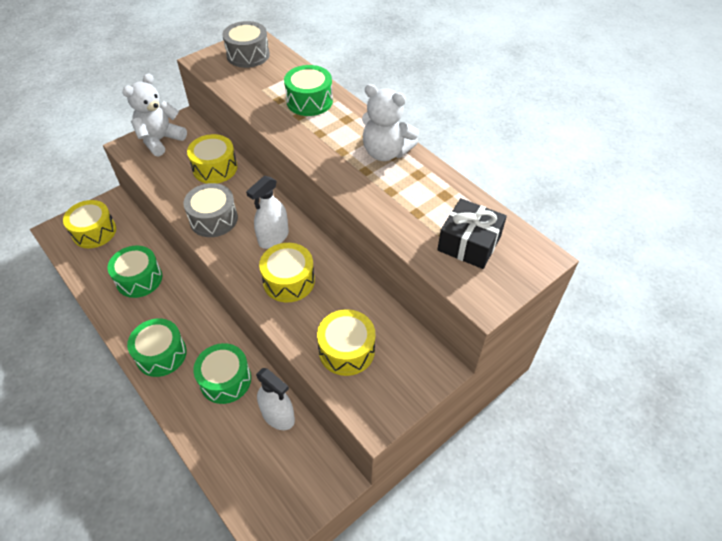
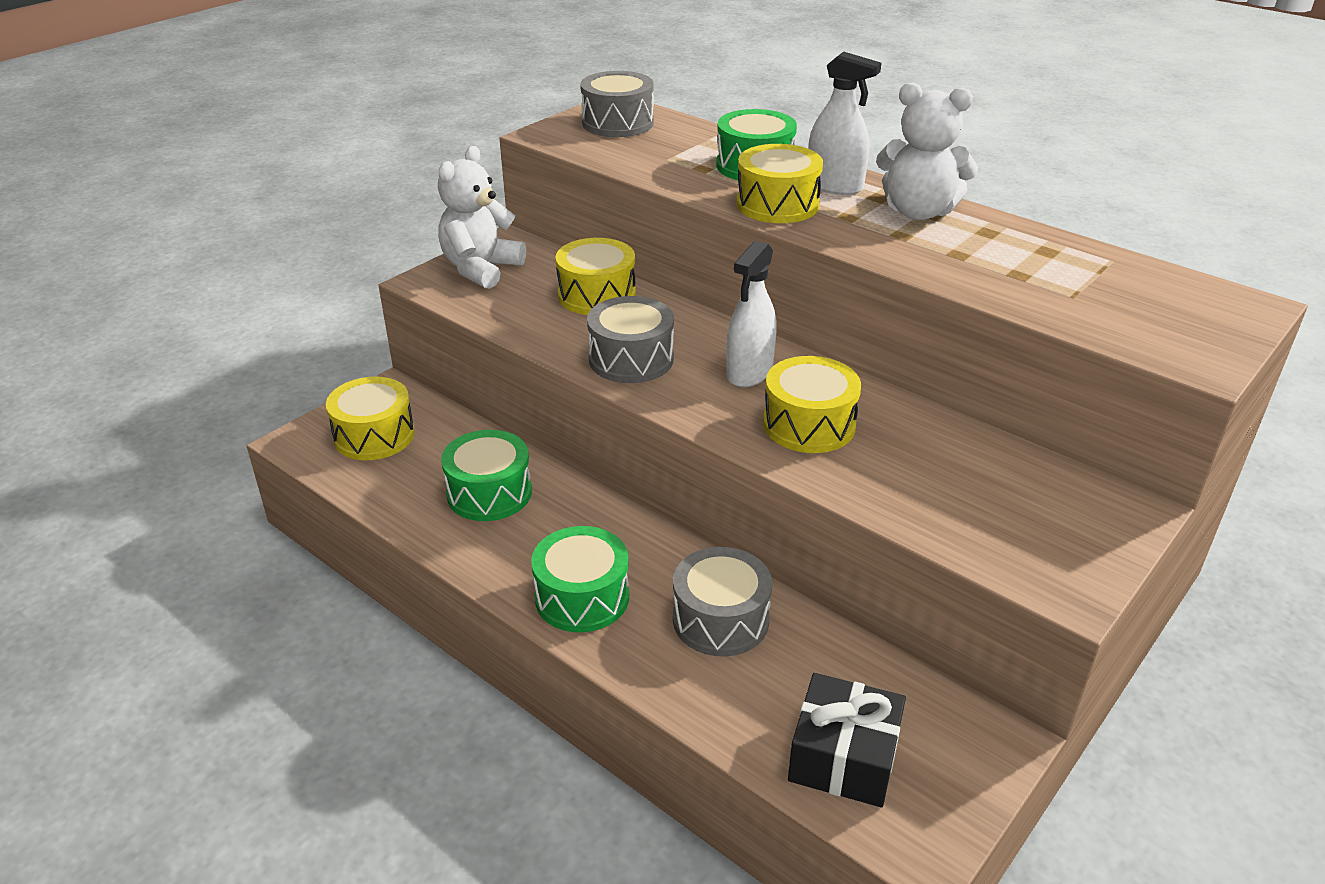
camera: 10 degrees left, 15 degrees down
green drum [194,343,251,404] -> grey drum [673,547,772,657]
white spray bottle [256,368,295,430] -> white spray bottle moved to [808,51,881,195]
yellow drum [317,309,376,376] -> yellow drum moved to [736,144,823,223]
black gift [437,198,507,269] -> black gift moved to [788,673,906,807]

